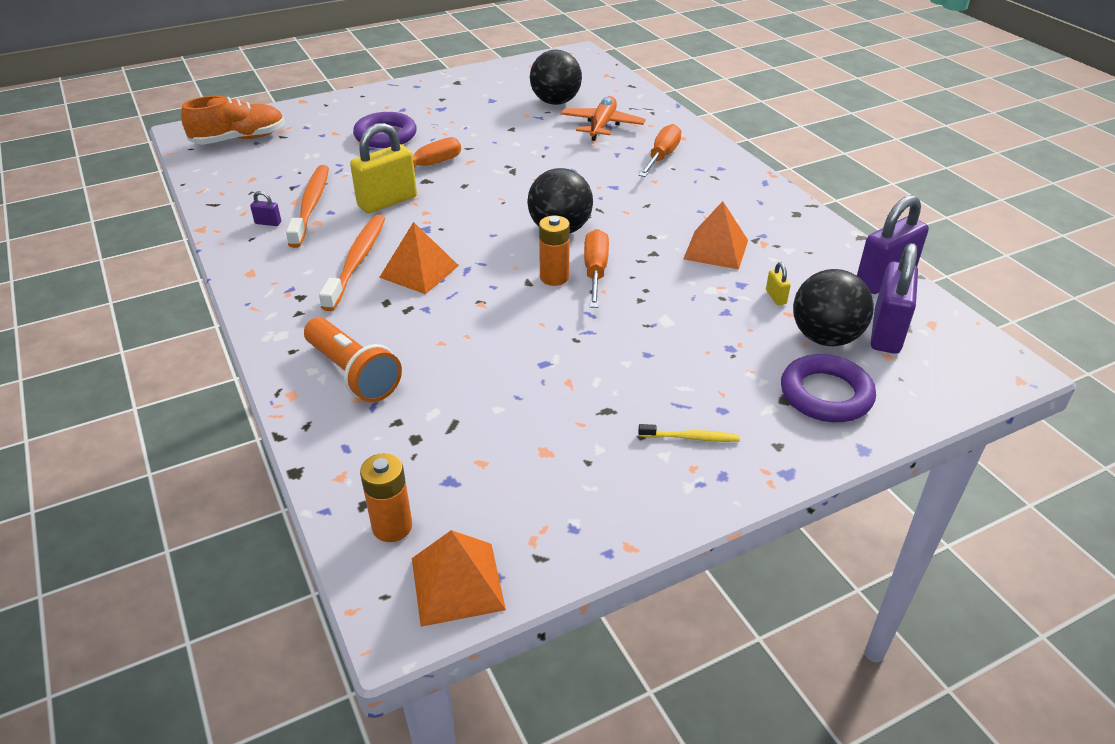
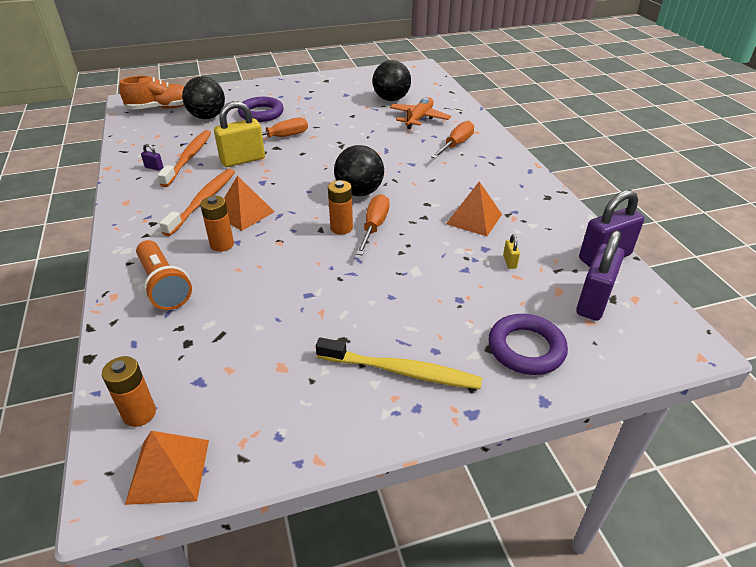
camera: 10 degrees right, 0 degrees up
yellow toothbrush [638,424,740,442] -> yellow toothbrush [316,338,482,389], size x2.02
black ball [793,269,874,346] -> black ball moved to [182,76,225,119]
none -> orange battery [200,196,234,252]

